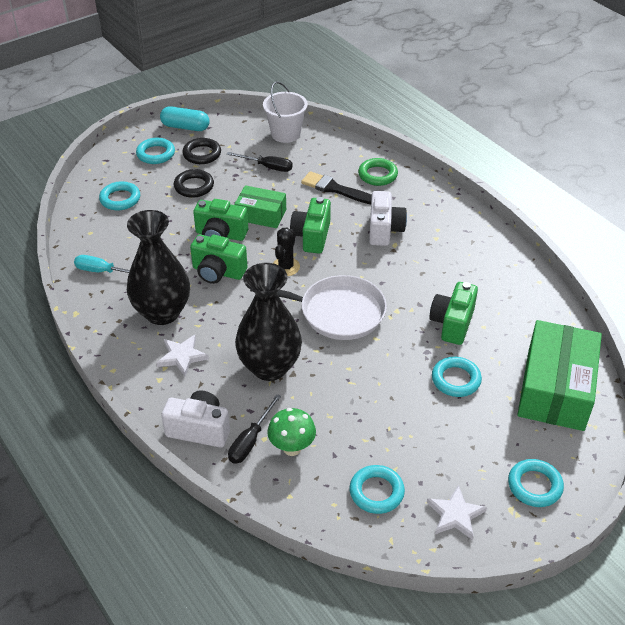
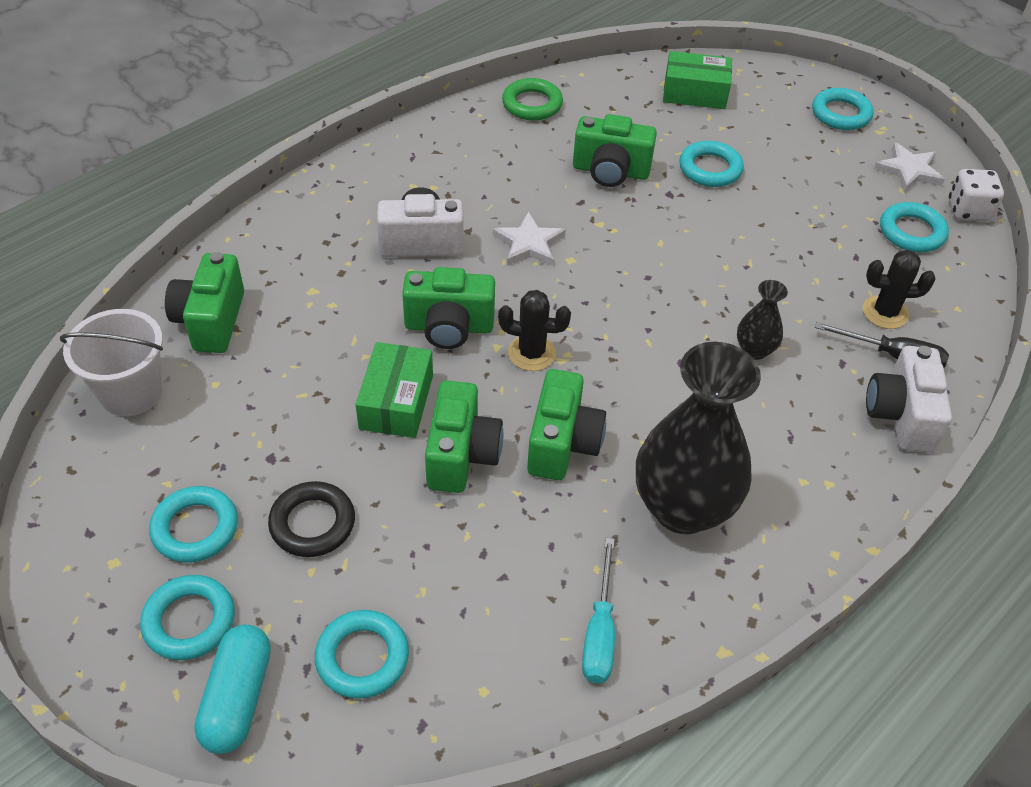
camera: 100 degrees left, 5 degrees up
white star [156,335,209,376] -> white star moved to [493,211,566,266]
turquoise capsule [160,106,210,131] -> turquoise capsule moved to [194,624,271,754]
black ring [182,138,221,164] -> turquoise ring [149,486,238,563]
black screwdriver [227,152,293,172] -> none
black vase [235,263,302,381] -> black vase [737,280,788,360], size x0.46
white pan [250,275,387,340] -> none
green mushroom [267,408,316,456] -> black cactus [863,250,936,329]
black brush [301,171,372,204] -> none
green ring [358,158,398,186] -> green ring moved to [502,78,563,121]
green box [517,320,602,431] -> green box [663,51,732,109], size x0.57
none -> green camera [165,252,244,353]
none -> white dice [949,169,1004,221]

